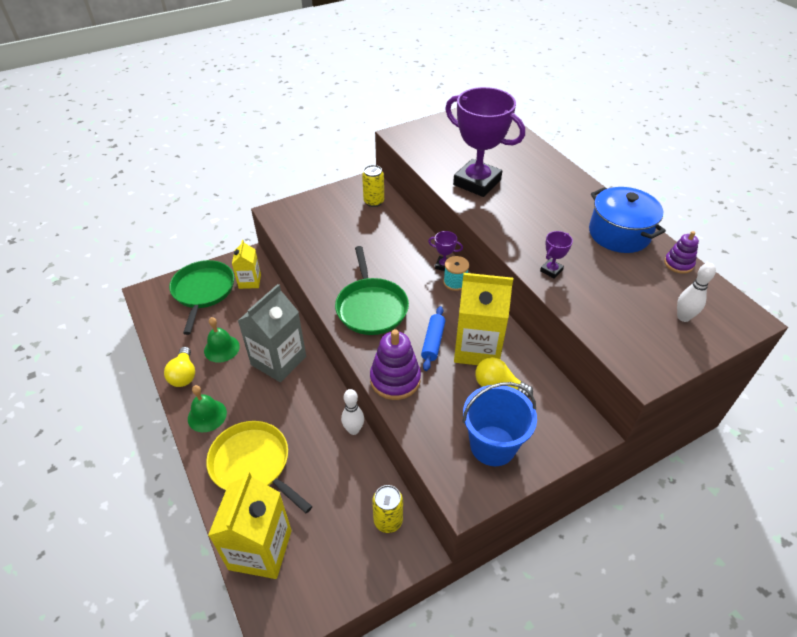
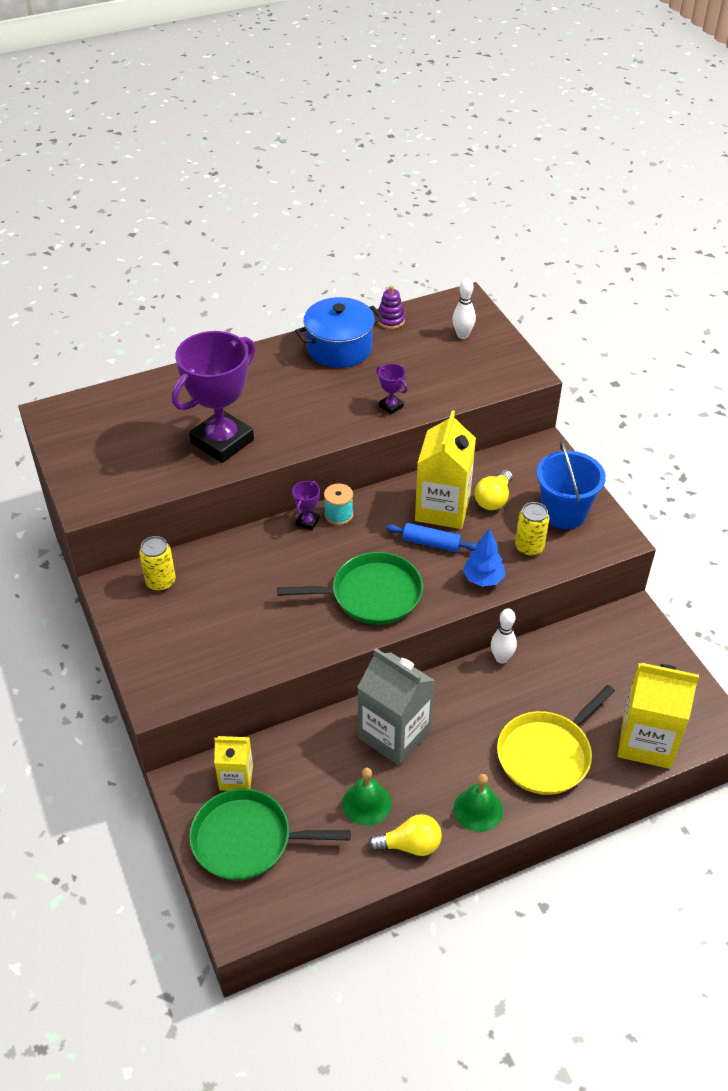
camera: 85 degrees left, 0 degrees up
purple stacking toy [370,329,421,400] -> blue tree [463,529,505,587]
yellow can [372,485,403,533] -> yellow can moved to [515,502,549,557]

